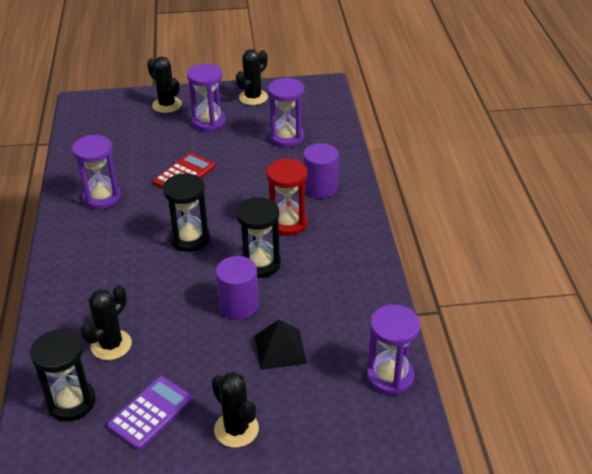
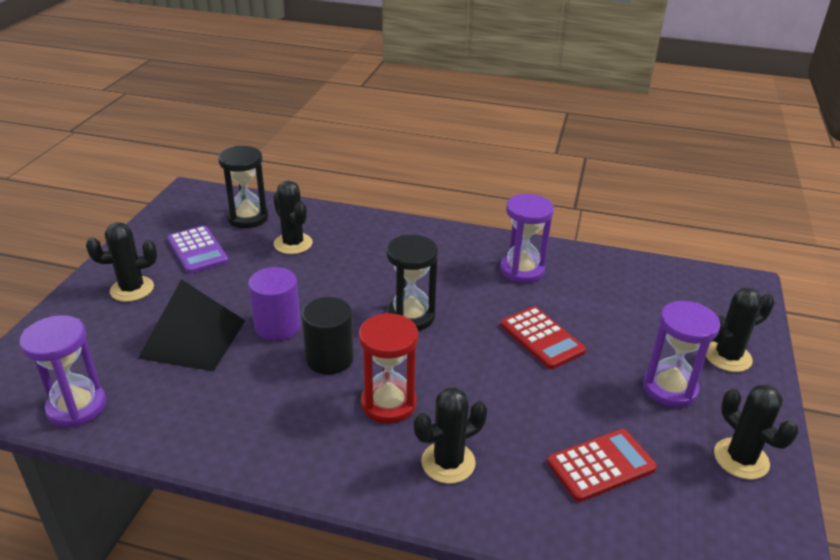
camera: 110 degrees right, 5 degrees down
black hourglass [236,197,281,278] -> black cylinder [302,297,354,374]
black pyramid [255,319,307,370] -> black pyramid [138,279,245,371], size x1.53
purple hourglass [268,78,304,147] -> red calculator [547,429,657,502]
purple cylinder [303,143,339,198] -> black cactus [414,387,487,484]

